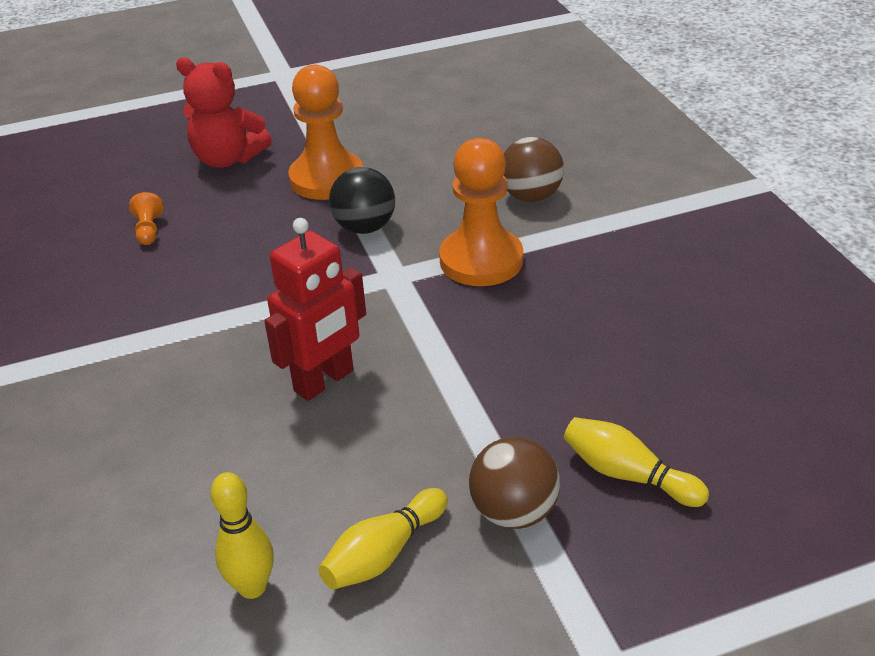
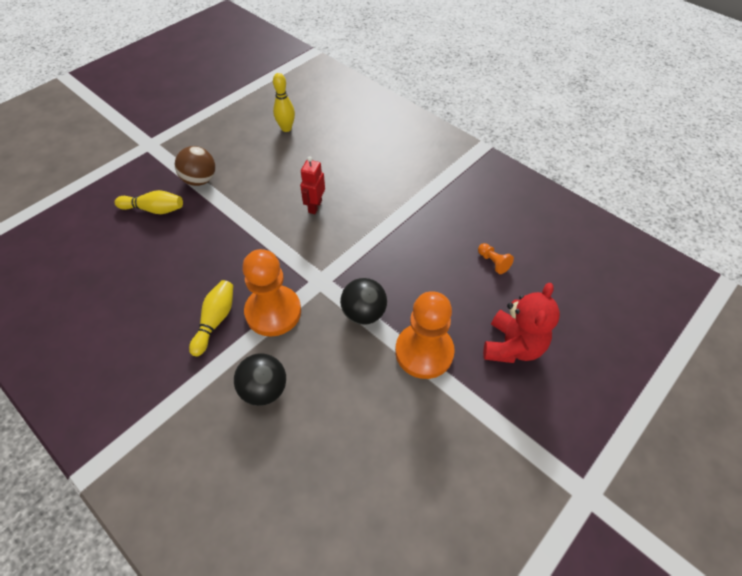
camera: 150 degrees right, 15 degrees up
red teddy bear [176,57,272,168] -> red teddy bear turned 120 degrees clockwise [483,283,560,363]
red robot [264,218,366,401] -> red robot [300,156,325,214], size x0.65
yellow bowling pin [318,488,448,589] -> yellow bowling pin moved to [189,280,233,356]
brown ball [504,137,564,202] -> black ball [234,353,286,406]

